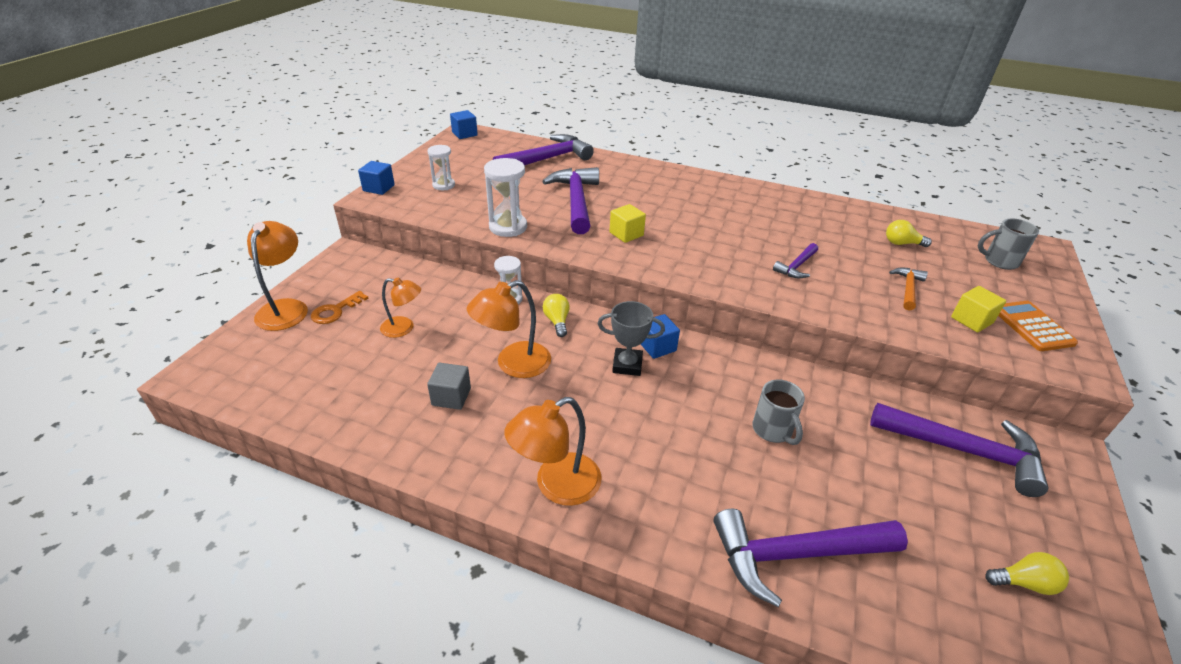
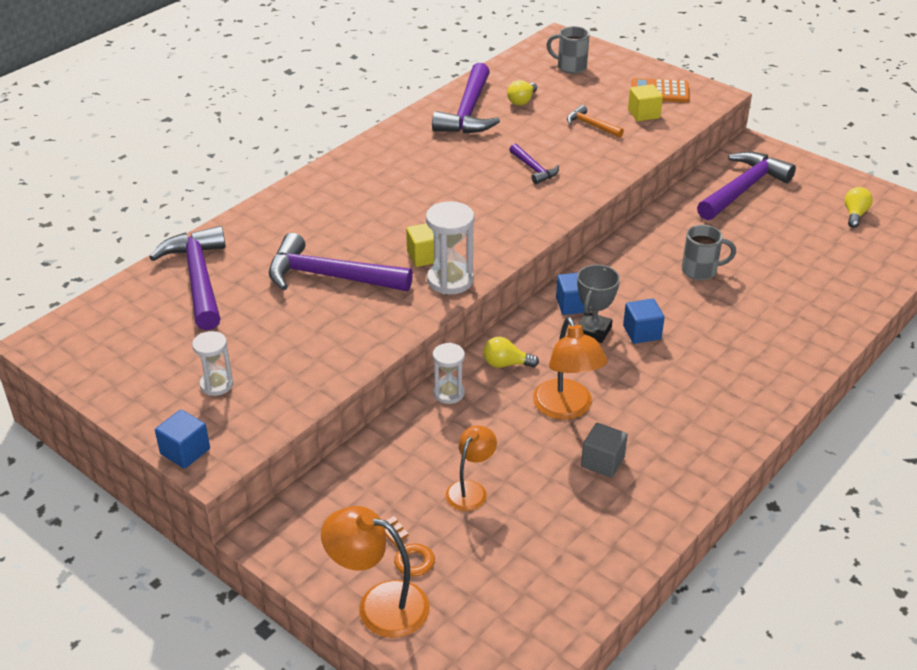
camera: 70 degrees left, 0 degrees up
blue cube [450,110,478,139] -> blue cube moved to [623,298,665,344]
white hourglass [484,158,527,237] -> white hourglass moved to [426,201,474,294]
orange lamp [504,397,601,506] -> none
purple hammer [713,509,908,607] -> purple hammer moved to [432,63,500,134]
grey mug [978,219,1039,270] -> grey mug turned 90 degrees clockwise [546,26,590,74]

